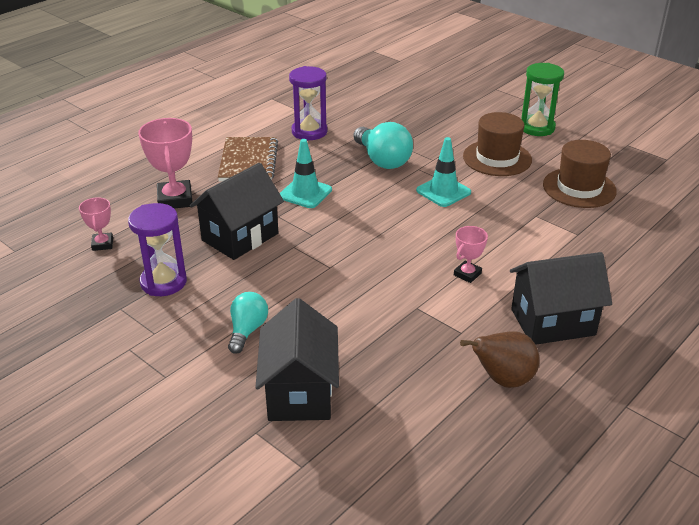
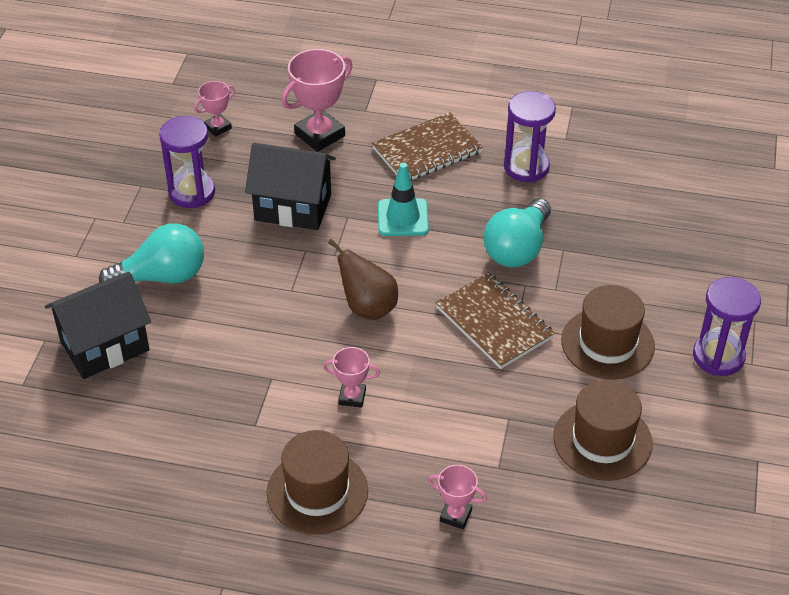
camera: 60 degrees right, 10 degrees up
turquoise light bulb [228,292,268,354] -> turquoise light bulb [99,223,204,284], size x1.58
turquoise traffic cone [416,137,471,207] -> brown notebook [435,272,555,369]
brown pear [460,331,540,388] -> brown pear moved to [328,239,398,320]
black house [510,252,612,345] -> brown hat [267,430,368,535]
green hourglass [521,63,564,136] -> purple hourglass [693,277,761,376]
none -> pink trophy [428,465,487,529]

